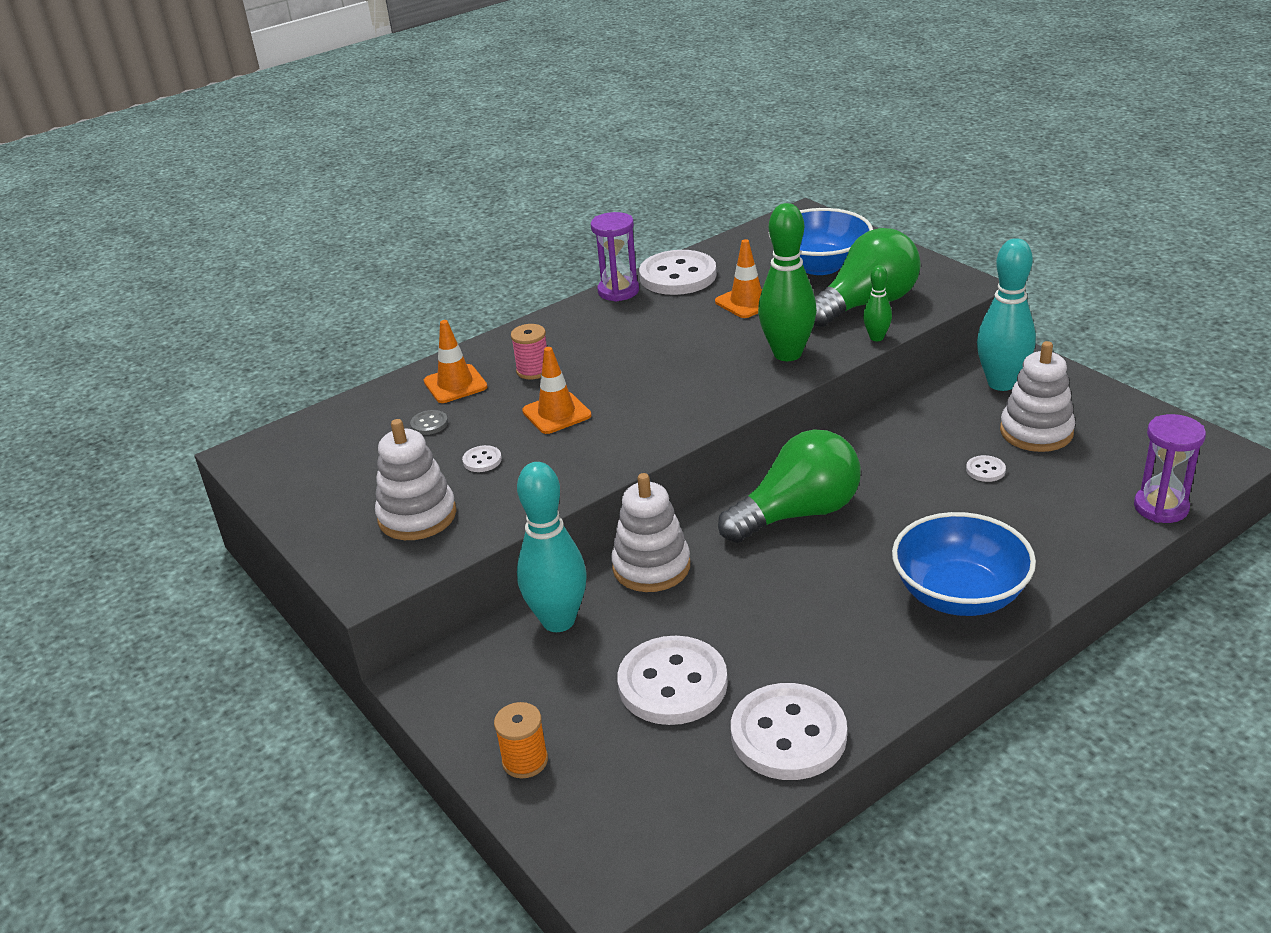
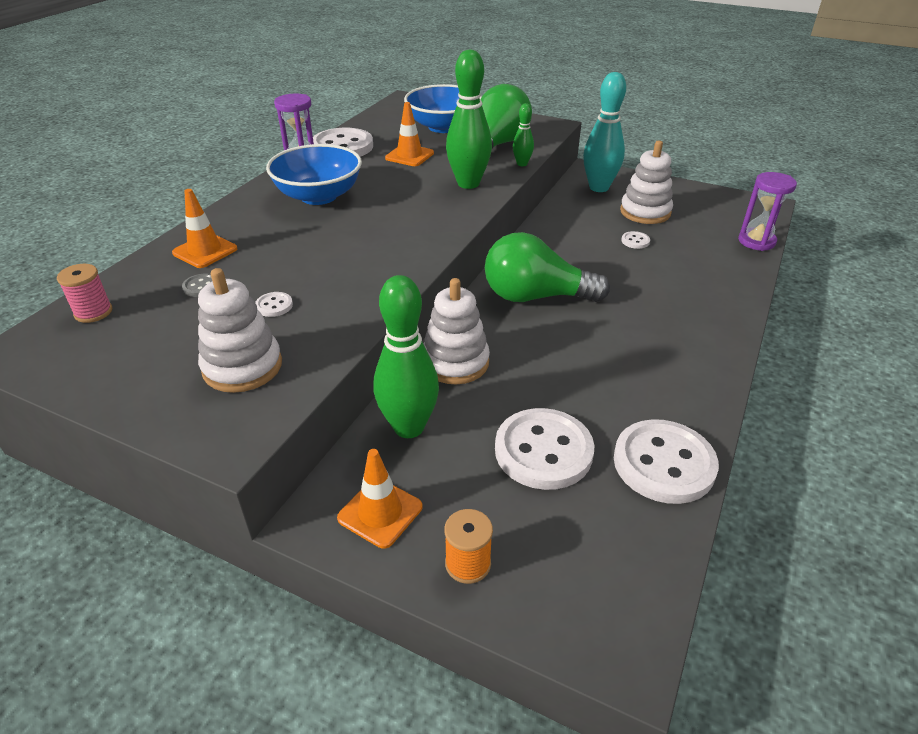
camera: 30 degrees left, 5 degrees up
pink spool [511,324,547,380] -> pink spool moved to [57,264,112,323]
turquoise bowling pin [517,462,587,632] -> green bowling pin [374,275,439,438]
orange traffic cone [522,347,591,434] -> orange traffic cone moved to [337,449,422,549]
green light bulb [718,430,861,543] -> green light bulb turned 120 degrees counterclockwise [485,232,610,302]
blue bowl [892,512,1036,616] -> blue bowl moved to [266,144,362,205]

